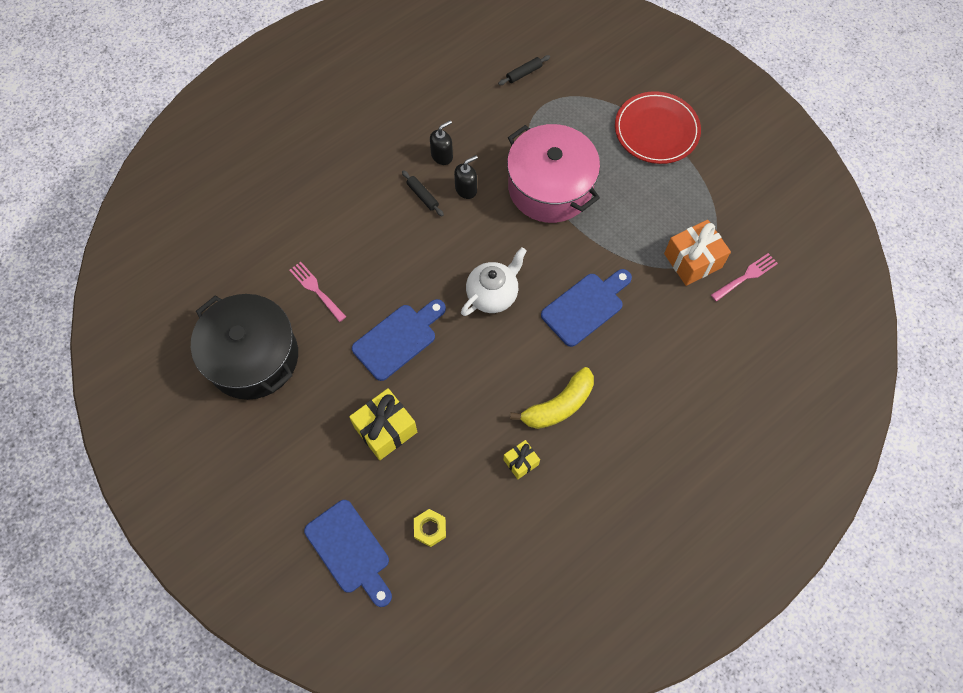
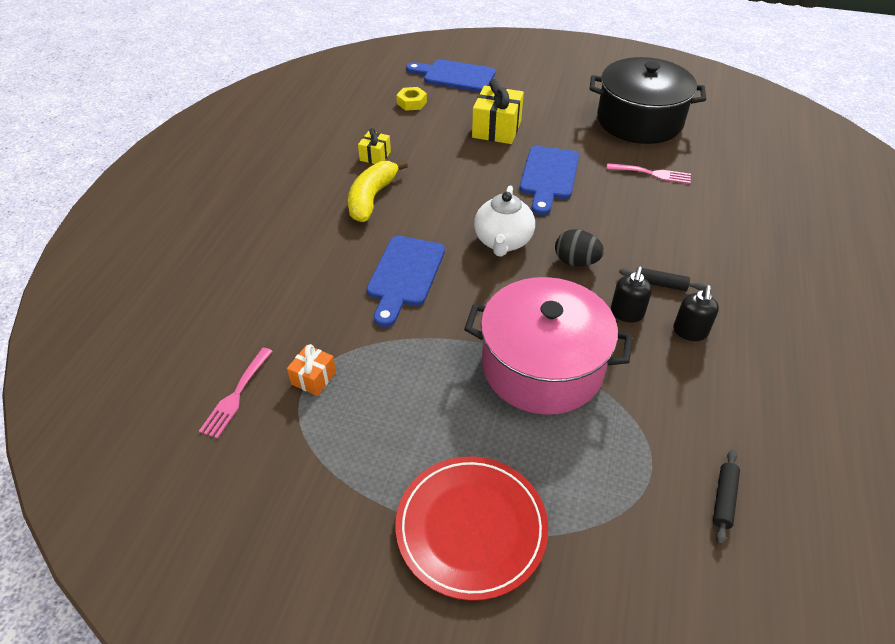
camera: 145 degrees right, 20 degrees down
orange gift [664,220,731,286] -> orange gift [287,344,336,396], size x0.55
none -> black egg [555,229,604,266]

